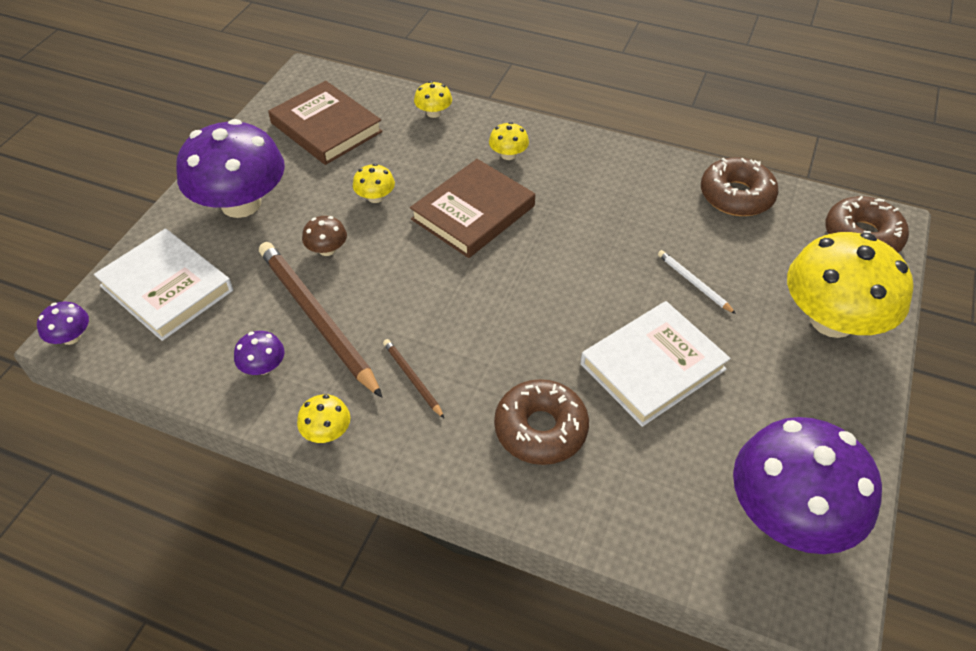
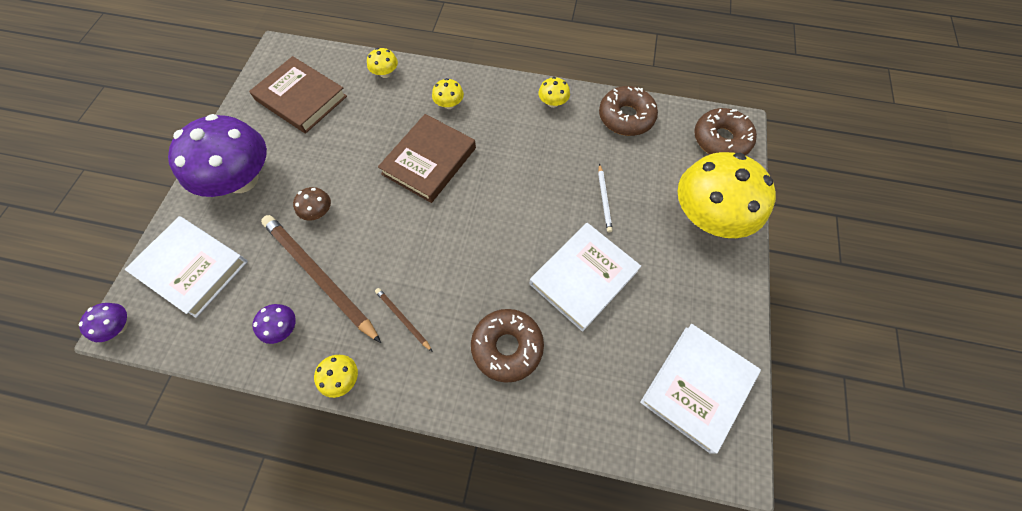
camera: 10 degrees left, 15 degrees up
yellow mushroom [353,164,395,203] -> yellow mushroom moved to [538,77,570,108]
white pencil [658,250,736,314] -> white pencil turned 135 degrees counterclockwise [598,164,613,232]
purple mushroom [733,417,882,554] -> white book [640,324,761,454]

